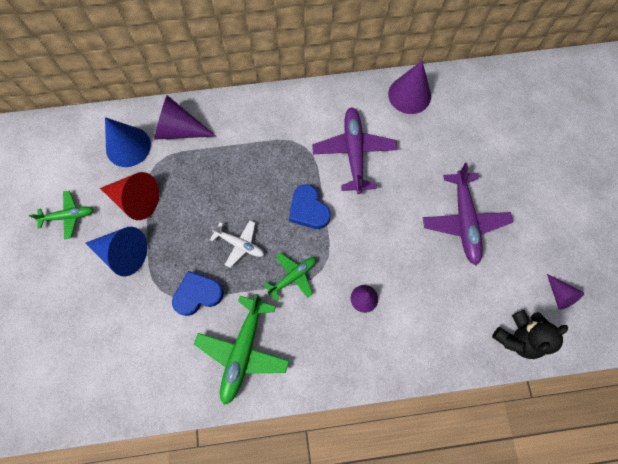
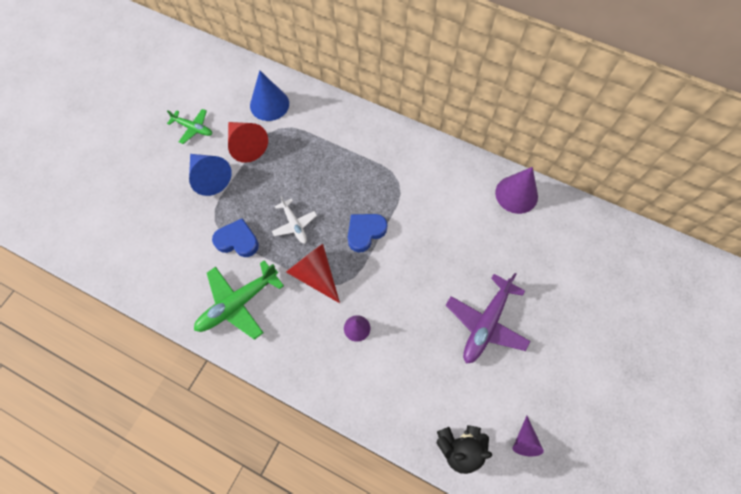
camera: 35 degrees right, 5 degrees down
purple cone [154,95,216,140] -> none
green plane [264,253,316,301] -> red cone [286,244,340,303]
blue heart [289,184,331,229] -> blue heart turned 45 degrees clockwise [348,214,387,252]
purple plane [312,107,398,194] -> none

